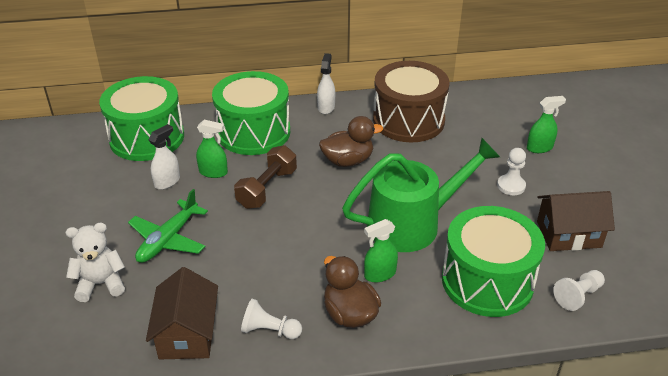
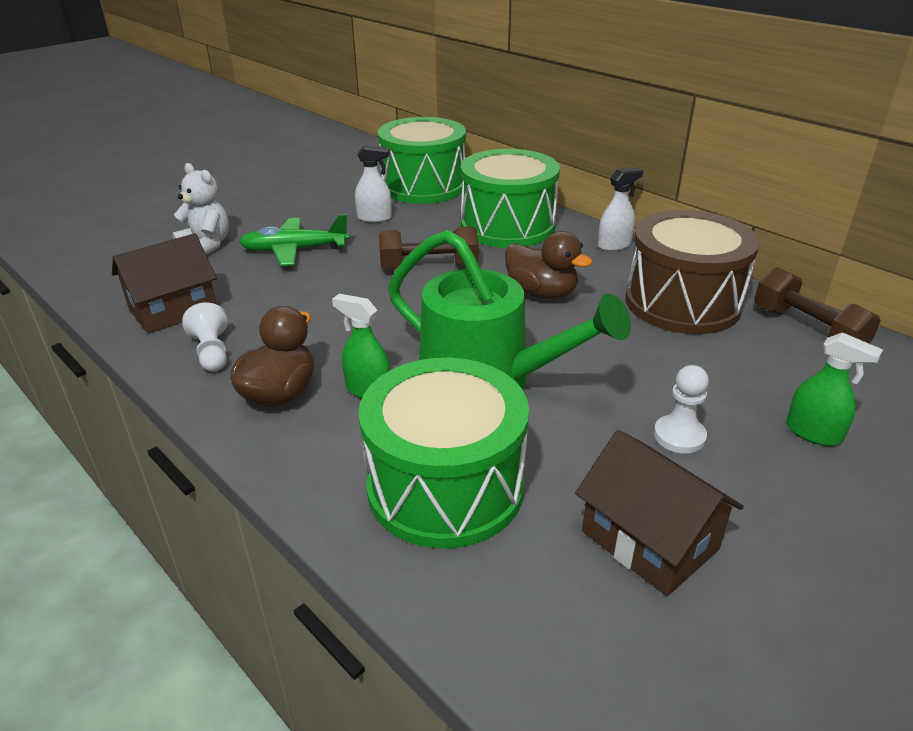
camera: 55 degrees right, 5 degrees down
green spray bottle [196,120,228,178] -> none
white pawn [553,270,605,311] -> none
none -> brown dumbbell [754,267,881,343]

